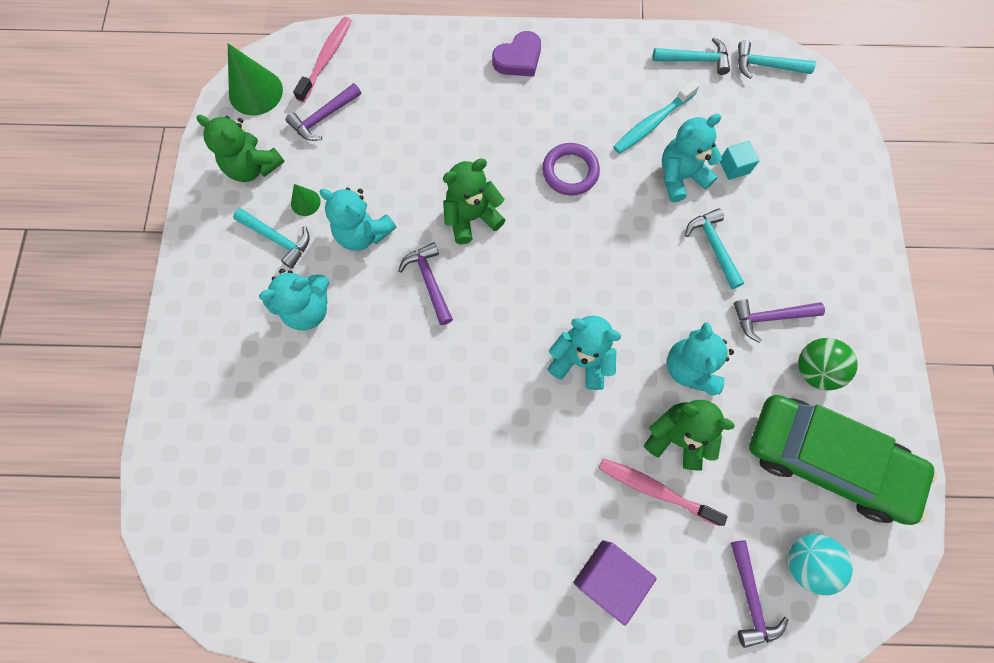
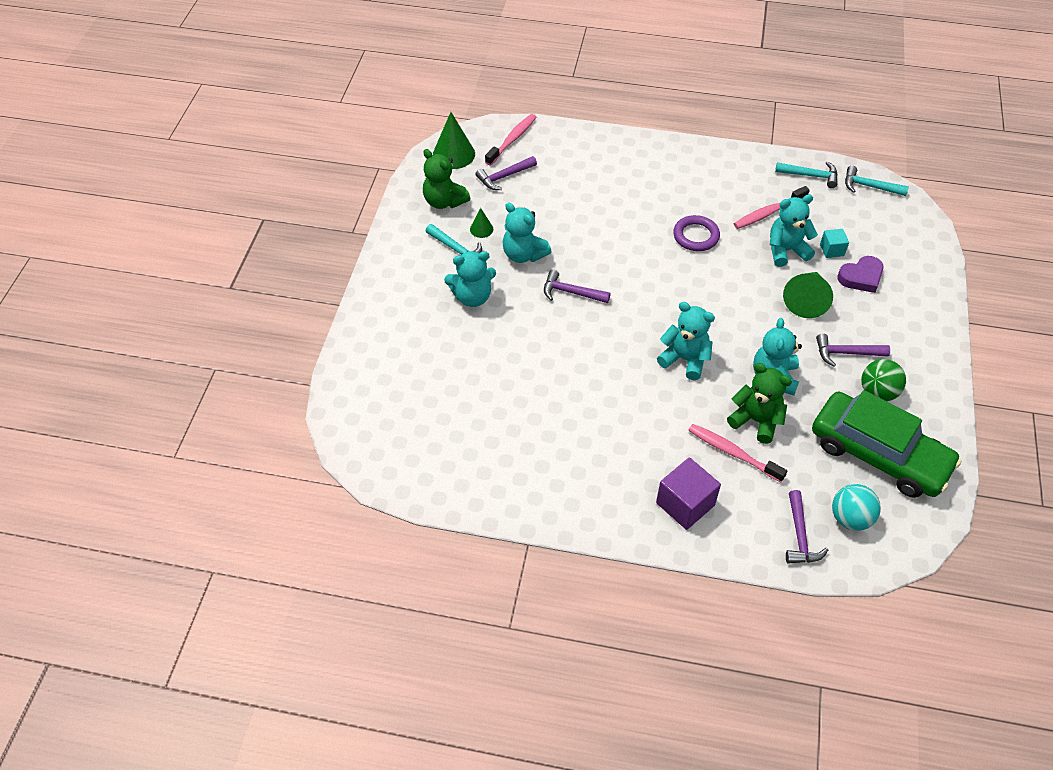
camera: 10 degrees right, 20 degrees down
purple hammer [398,242,453,325] -> purple hammer turned 60 degrees counterclockwise [544,270,611,303]
green teddy bear [443,158,505,244] -> none
purple heart [492,31,541,77] -> purple heart moved to [837,256,884,293]
turquoise toothbrush [613,80,700,154] -> pink toothbrush [733,186,810,229]
turquoise hammer [685,208,744,289] -> green cone [783,272,833,318]

